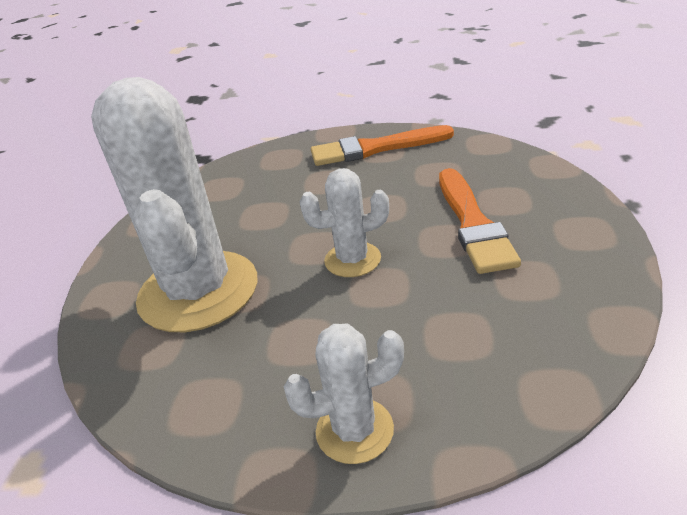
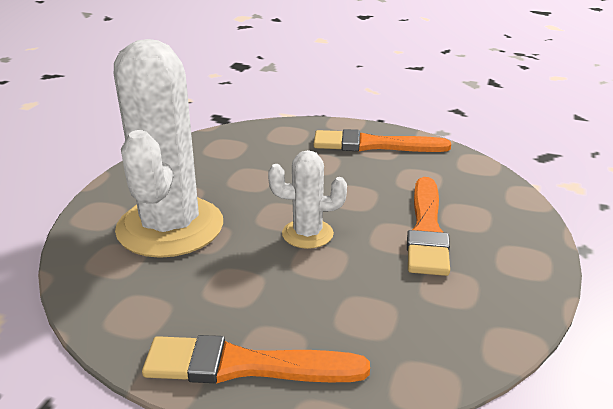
camera: 10 degrees right, 5 degrees down
white cactus [284,324,404,464] -> orange brush [142,335,370,383]

